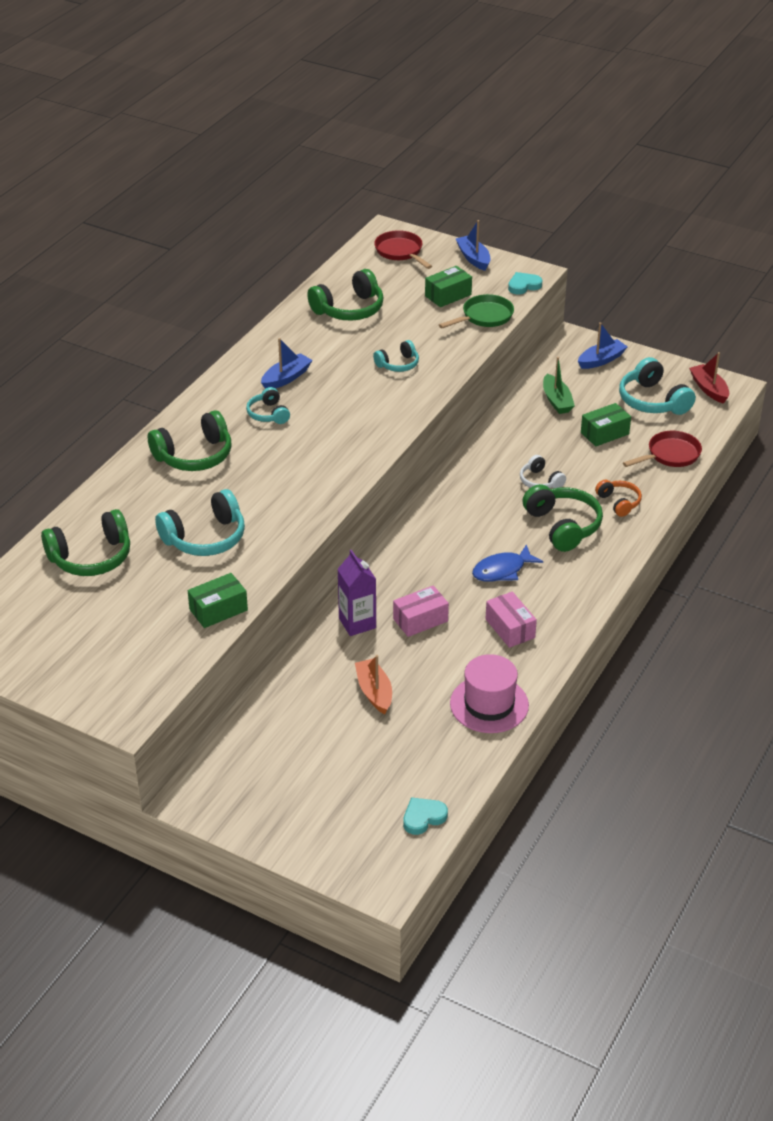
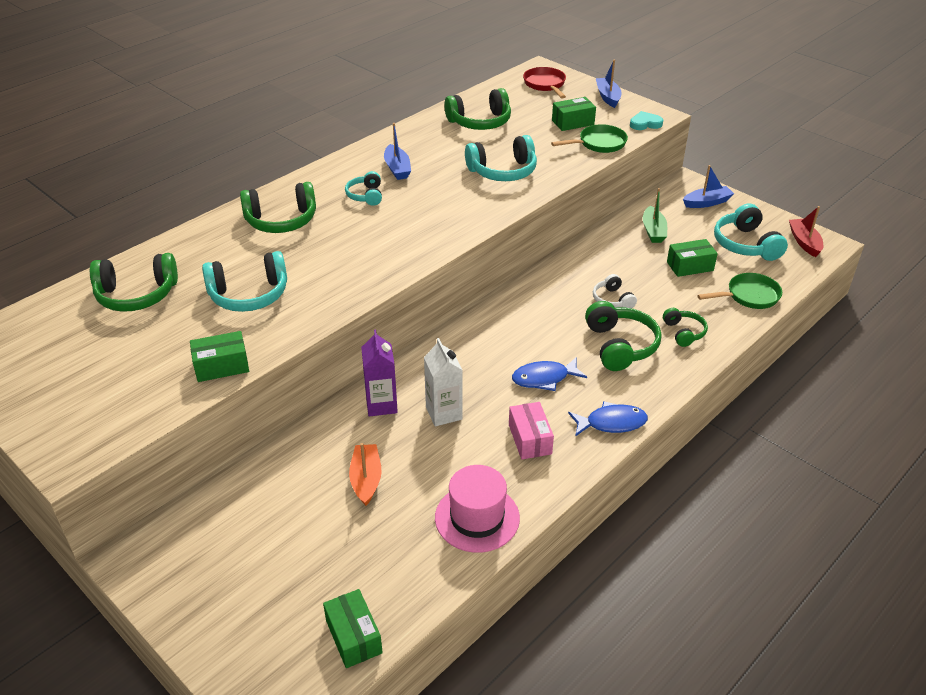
camera: 15 degrees right, 0 degrees up
blue boat [261,338,313,389] -> blue boat turned 105 degrees clockwise [384,123,411,180]
turquoise headphones [373,340,419,372] -> turquoise headphones [465,135,537,181], size x1.74
pink box [393,585,449,637] -> white carton [424,338,462,426]
turquoise heart [403,797,448,835] -> green box [323,589,383,668]
orange headphones [595,480,642,517] -> green headphones [663,308,708,347]
red pan [623,431,702,467] -> green pan [697,273,782,309]
none -> blue fish [568,401,648,437]

